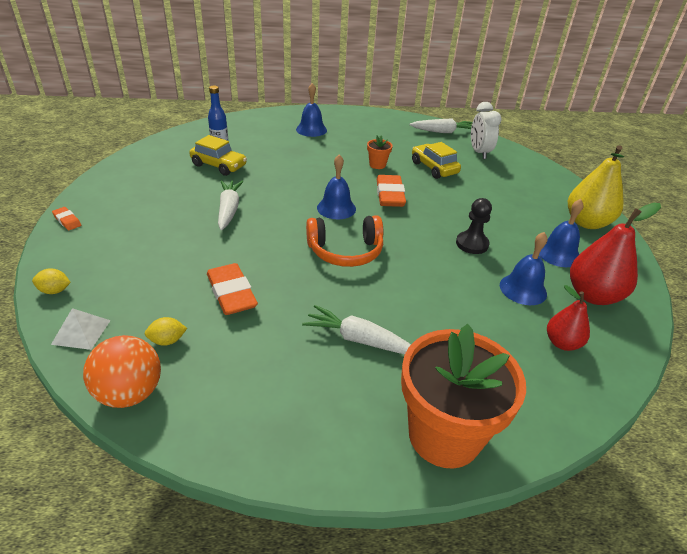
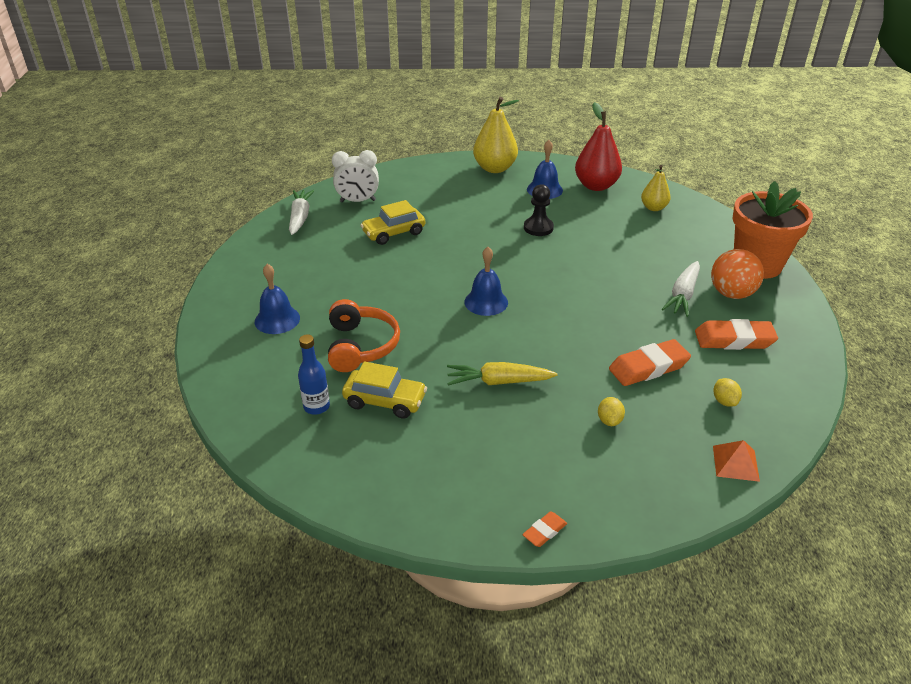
camera: 85 degrees left, 0 degrees up
yellow lemon [32,269,71,294] -> yellow lemon moved to [598,397,625,426]
white pyramid [51,308,111,350] -> orange pyramid [713,440,760,482]
orange ball [83,335,161,408] -> orange ball moved to [711,249,764,299]
yellow car [189,135,247,176] -> yellow car turned 75 degrees clockwise [342,362,427,419]
white carrot [218,180,243,230] -> yellow carrot [447,362,558,385]
orange headphones [306,215,383,267] -> orange headphones moved to [328,299,400,372]
orange flower pot [367,135,393,169] -> none
orange eraser [376,175,406,207] -> orange eraser moved to [695,319,778,350]
blue bell [500,232,548,305] -> none
red pear [547,285,590,351] -> yellow pear [641,165,671,211]

